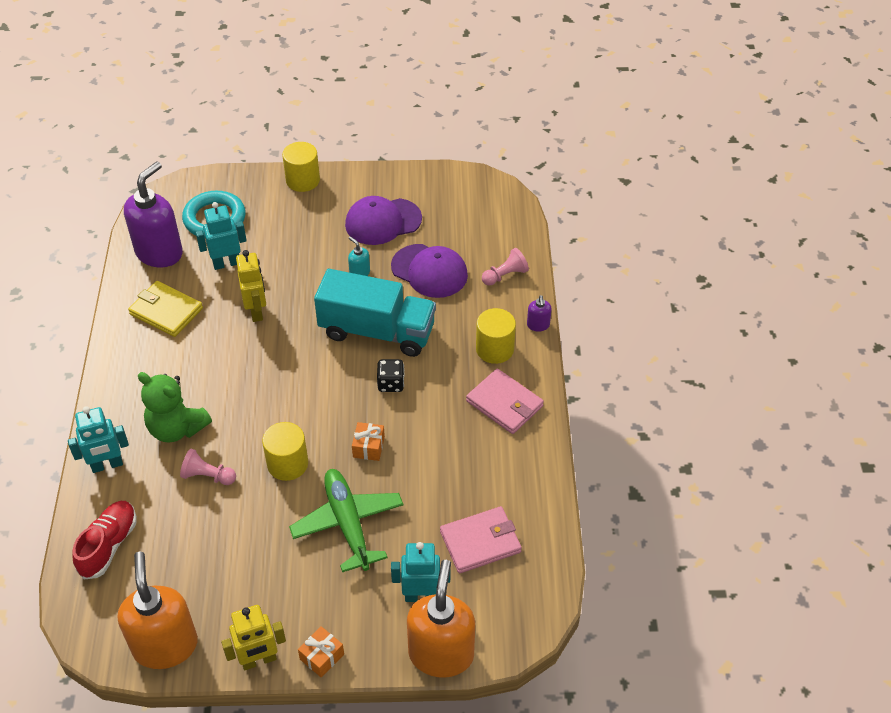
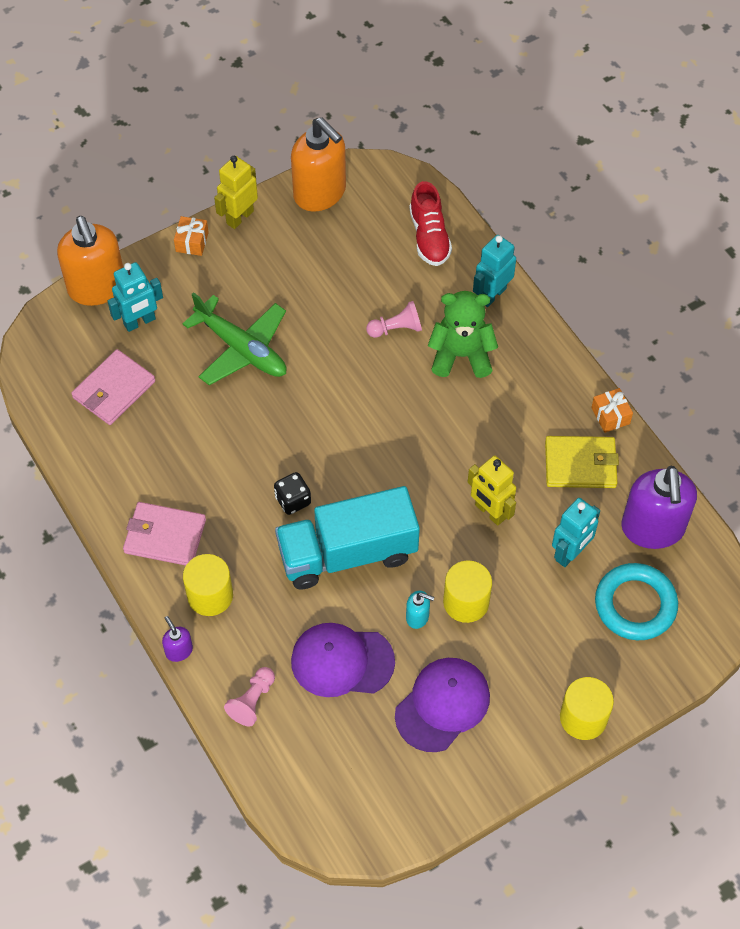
camera: 150 degrees right, 10 degrees up
yellow cylinder [262,422,308,481] -> yellow cylinder moved to [443,560,492,623]
orange gift [352,422,385,461] -> orange gift moved to [591,388,633,433]

